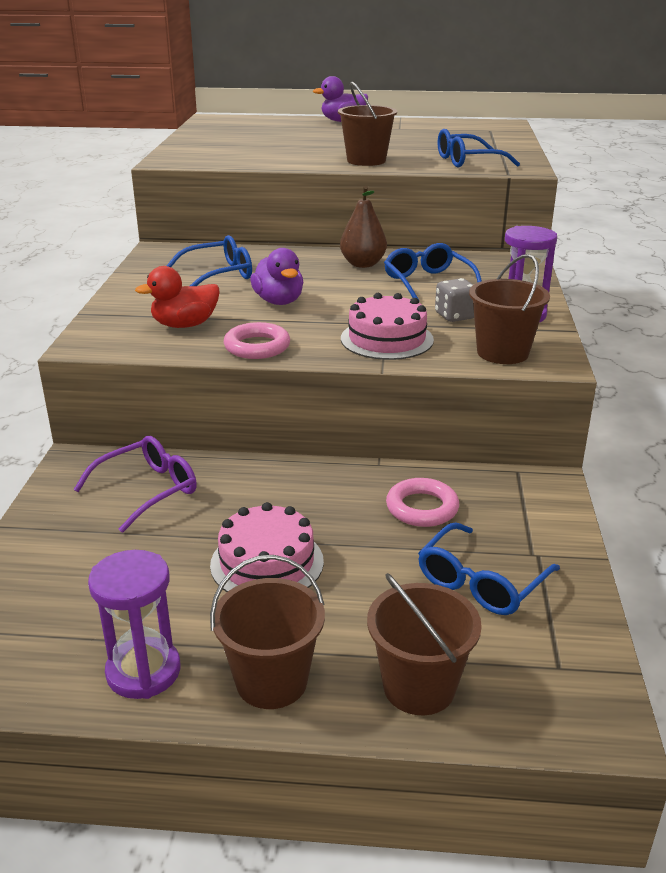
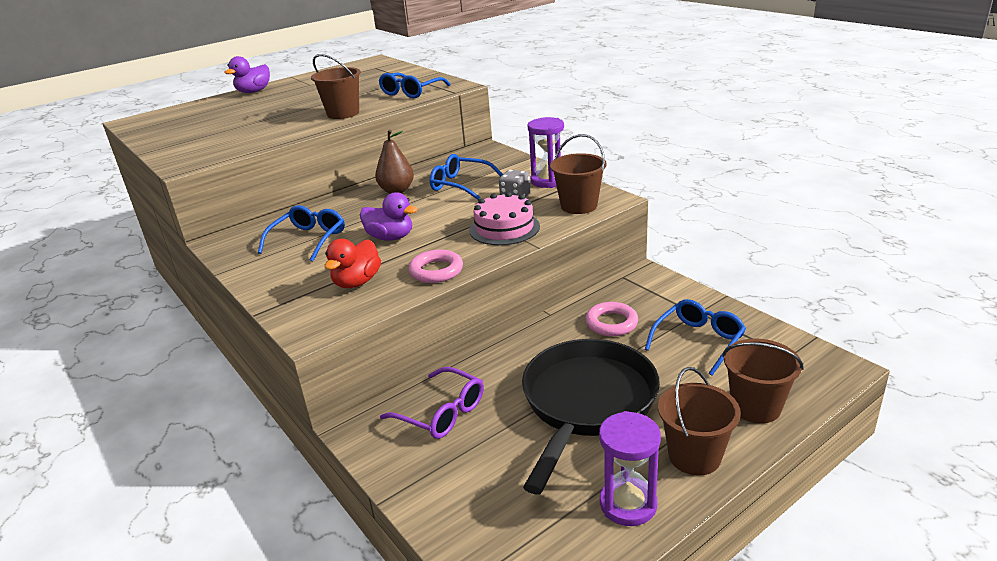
camera: 40 degrees left, 0 degrees up
purple glasses [73,436,197,533] -> purple glasses turned 120 degrees clockwise [380,367,484,439]
pink cake [210,502,324,592] -> black pan [522,339,660,494]
blue glasses [418,522,560,615] -> blue glasses turned 135 degrees counterclockwise [645,299,746,376]

